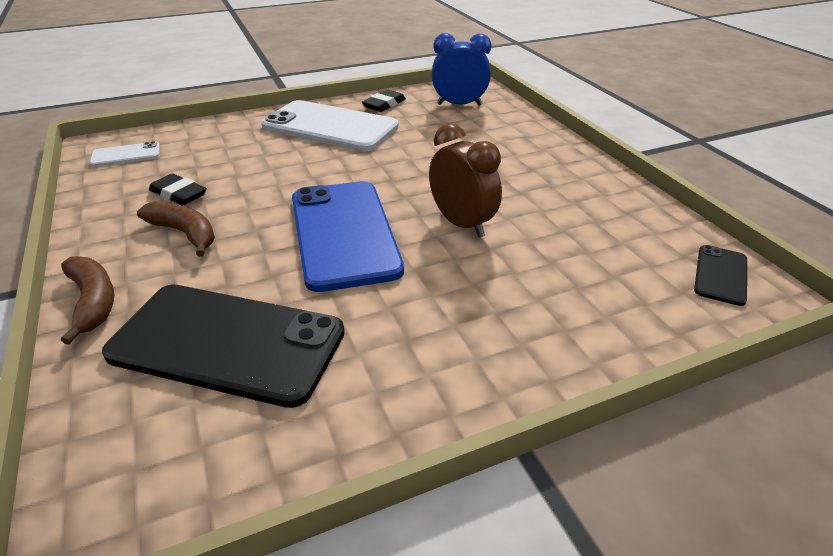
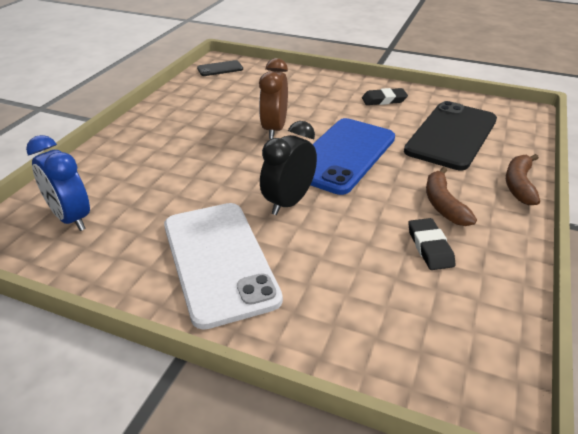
camera: 135 degrees left, 0 degrees up
white phone [90,141,160,167] -> none
black phone [102,285,345,408] -> black phone turned 60 degrees clockwise [404,101,497,170]
black eraser [362,90,406,112] -> black eraser moved to [362,88,408,105]
none -> black clock [260,121,317,215]

